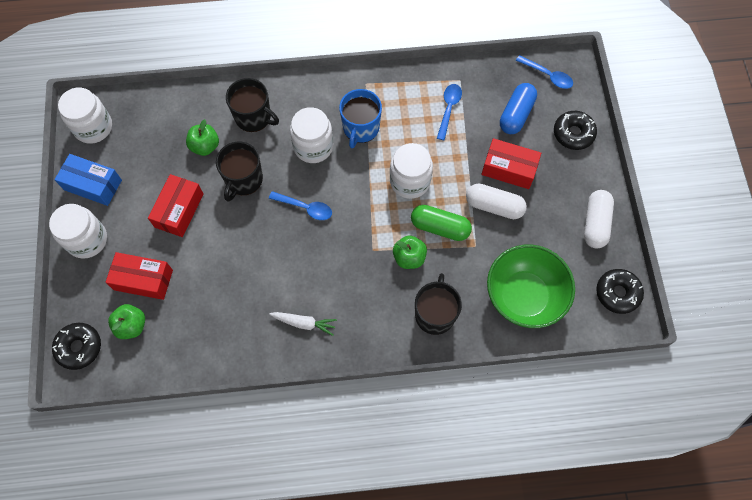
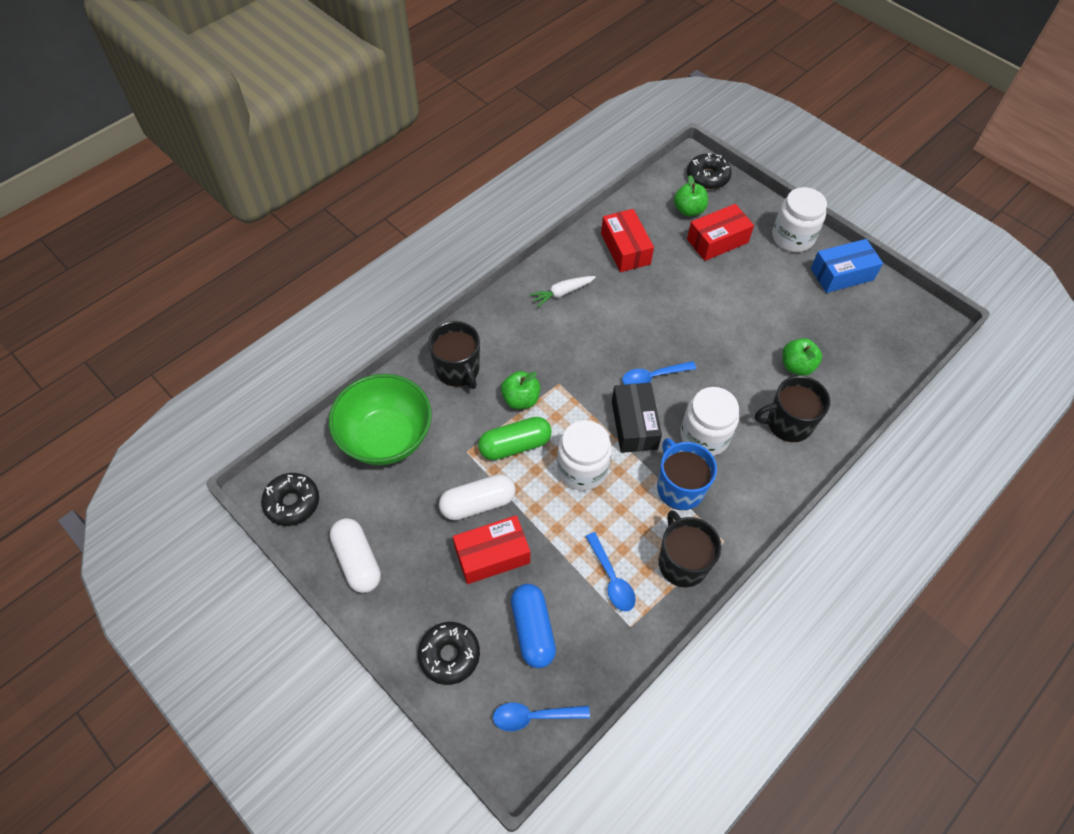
camera: 140 degrees right, 10 degrees down
white jar [58,88,112,144] -> none
red box [148,174,204,237] -> red box moved to [601,209,654,272]
black mug [216,142,263,202] -> black mug moved to [659,510,722,588]
none -> black box [612,383,662,453]

